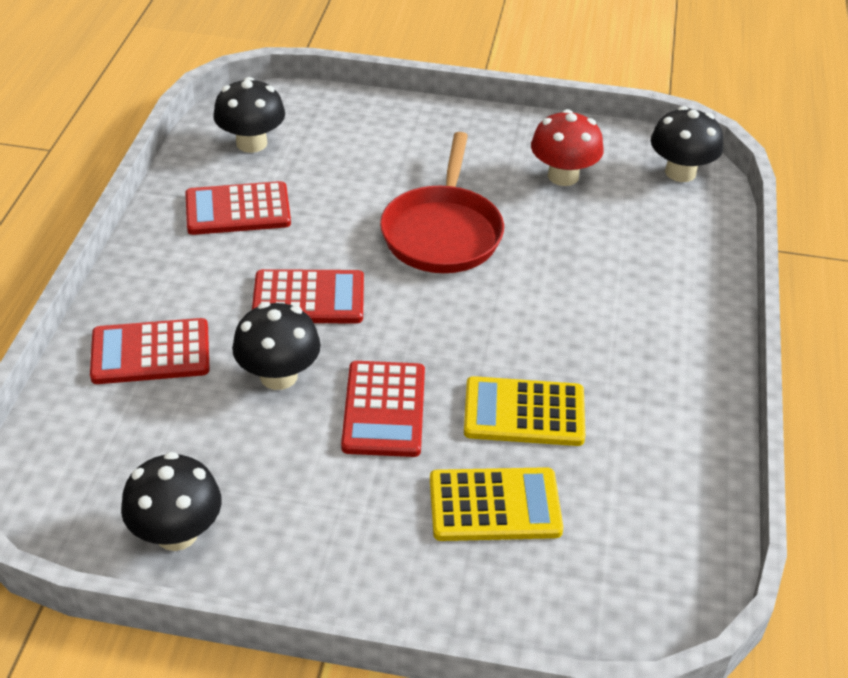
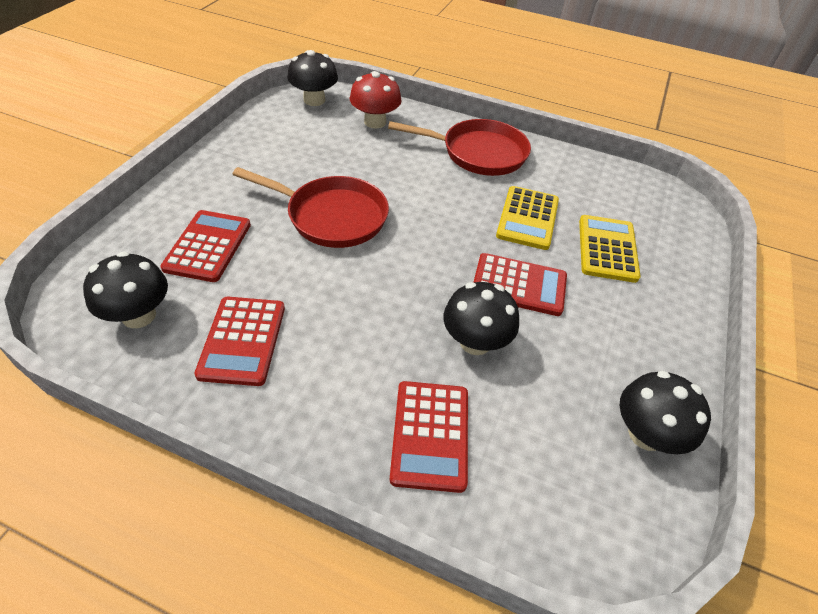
camera: 80 degrees left, 5 degrees up
red calculator [252,269,364,323] -> red calculator moved to [160,210,251,282]
red mushroom [531,109,604,186] -> red mushroom moved to [350,71,401,128]
none -> red pan [388,119,531,176]

